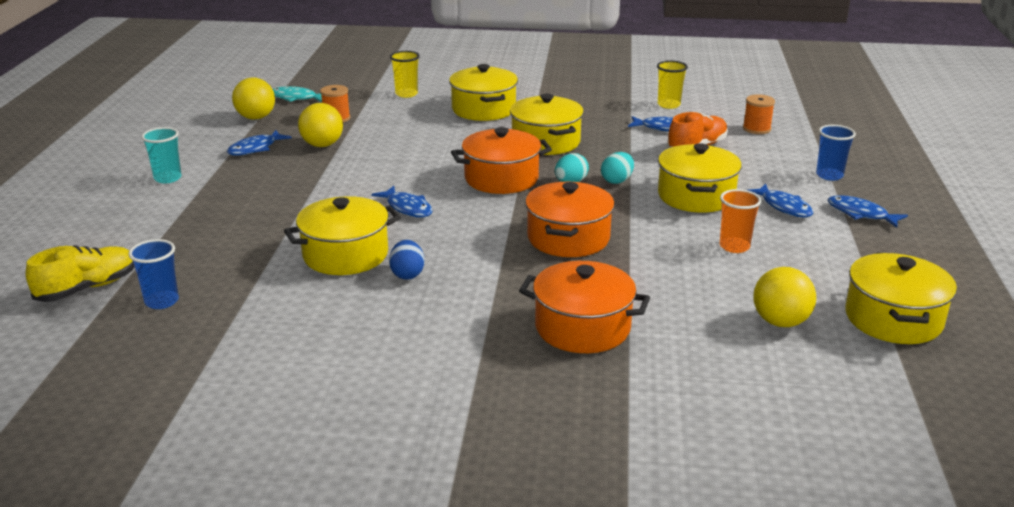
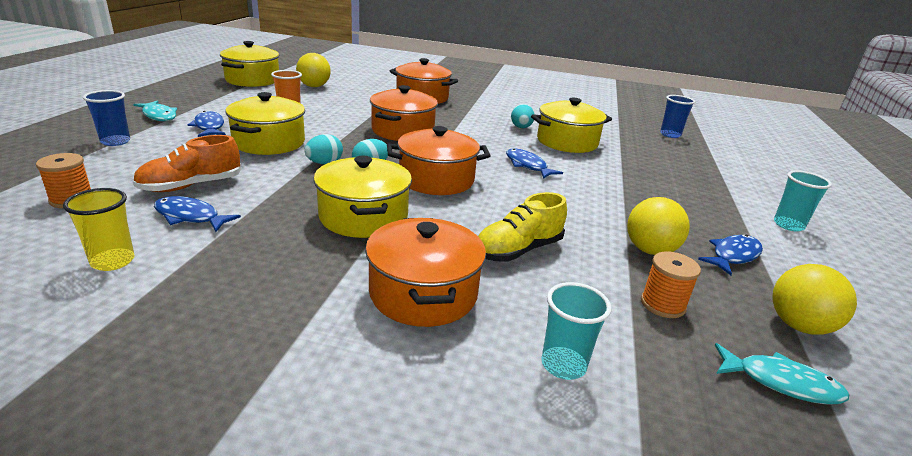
camera: 175 degrees left, 0 degrees up
yellow shoe [25,245,135,302] -> yellow shoe moved to [478,192,567,262]
blue egg [389,240,424,280] -> turquoise egg [511,104,534,128]
yellow cup [390,51,420,98] -> turquoise cup [542,282,612,380]
yellow pot [449,64,518,121] -> orange pot [365,218,486,327]
blue fish [828,195,908,228] -> turquoise fish [133,101,177,121]

